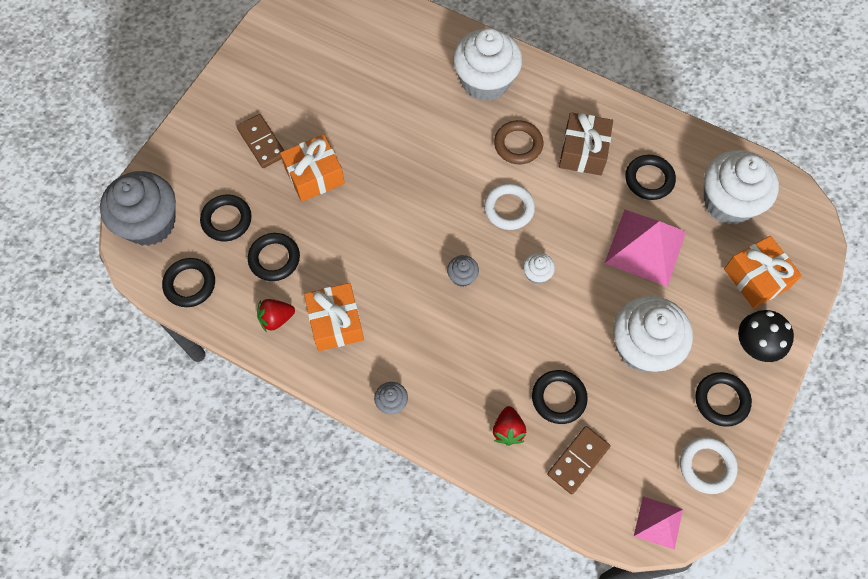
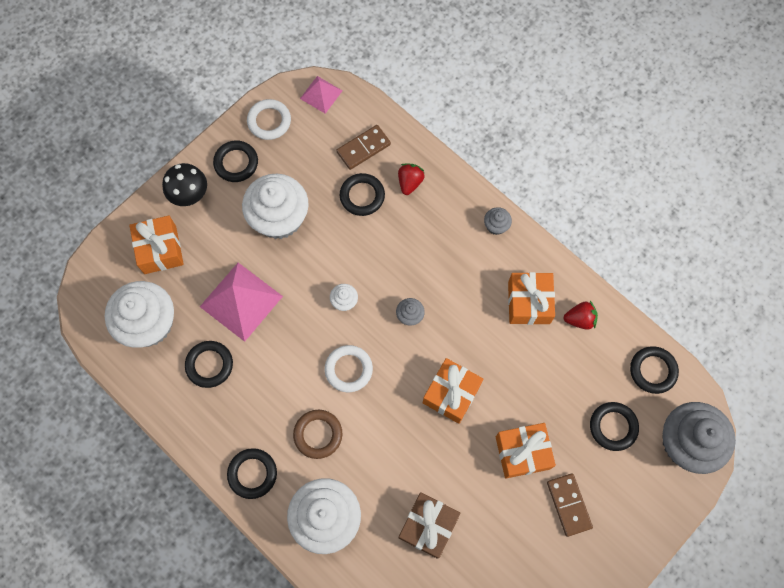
camera: 165 degrees left, 5 degrees up
black ring [248,233,300,281] -> black ring moved to [227,448,277,499]
brown gift [559,112,613,175] -> brown gift moved to [399,492,460,559]
none -> orange gift [423,358,483,424]

